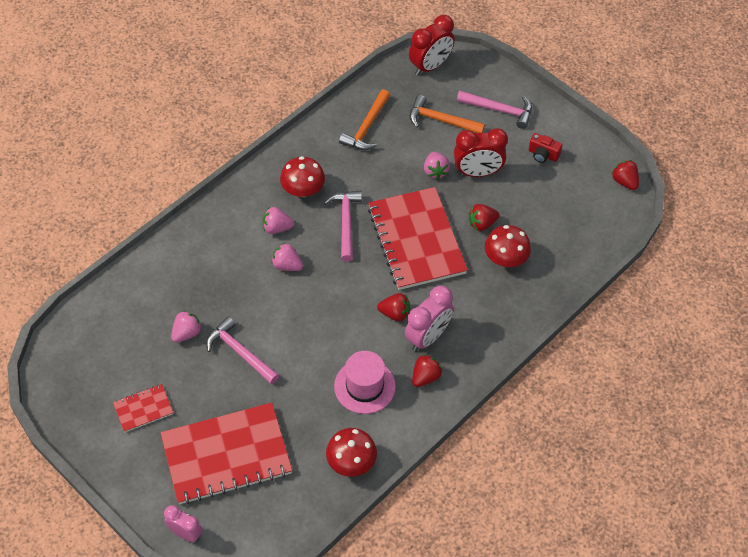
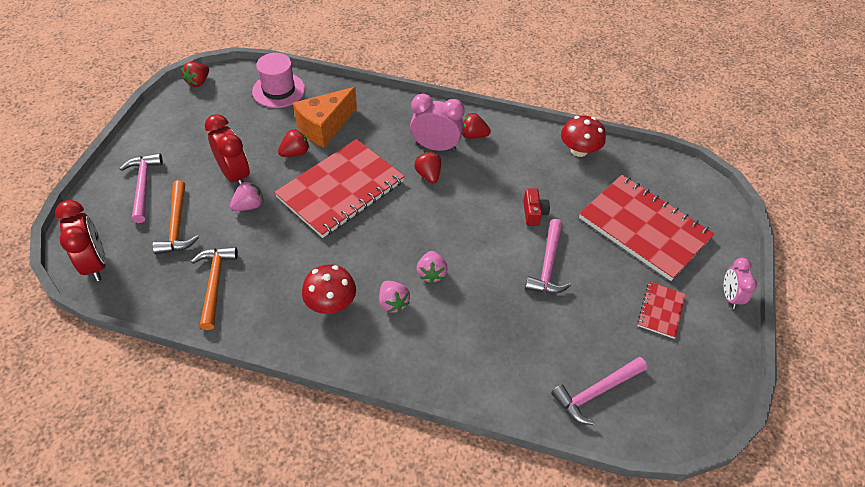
camera: 120 degrees left, 5 degrees down
red notebook [113,384,173,432] -> red notebook turned 75 degrees clockwise [637,282,686,339]
pink clock [164,505,203,542] -> pink clock moved to [724,258,757,309]
pink strawberry [171,311,202,343] -> none
pink hammer [324,191,362,262] -> pink hammer moved to [551,357,647,425]
pink hat [334,351,396,414] -> pink hat moved to [252,53,305,108]
orange hammer [339,89,390,150] -> orange hammer turned 90 degrees counterclockwise [191,247,238,330]
red clock [409,15,455,76] -> red clock turned 45 degrees clockwise [55,200,106,281]
red strawberry [468,204,500,231] -> red strawberry turned 75 degrees counterclockwise [278,129,309,157]
red mushroom [485,225,531,267] -> orange cheese [293,87,357,148]
red camera [529,133,562,163] -> red camera moved to [523,188,550,226]

